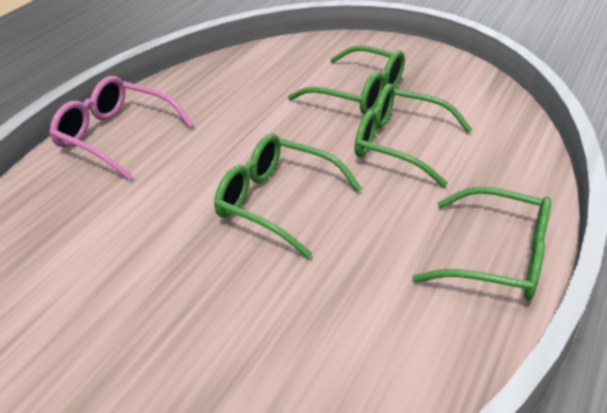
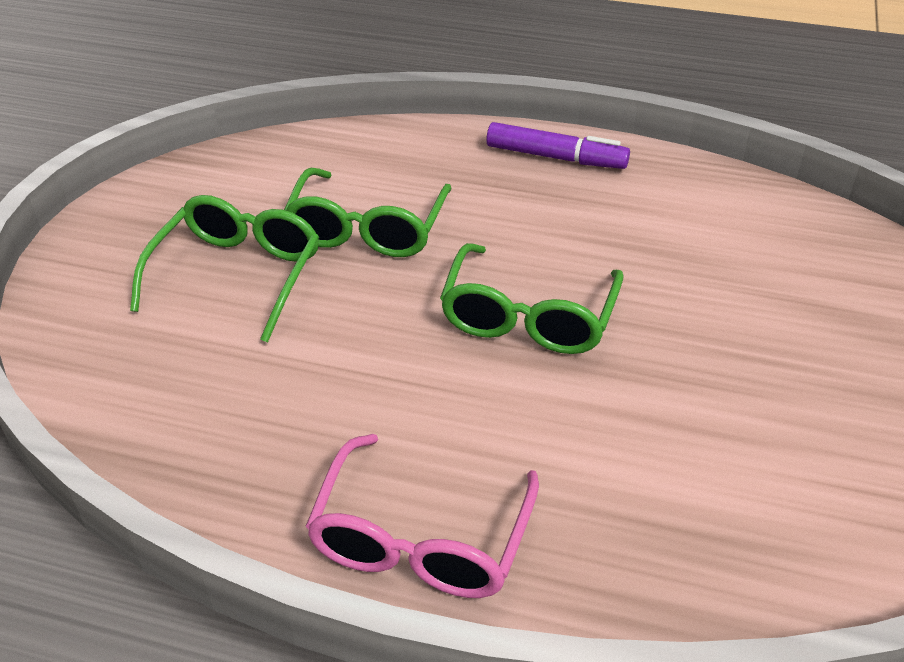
camera: 100 degrees left, 5 degrees up
green glasses [412,186,551,300] -> purple marker [486,122,630,169]

